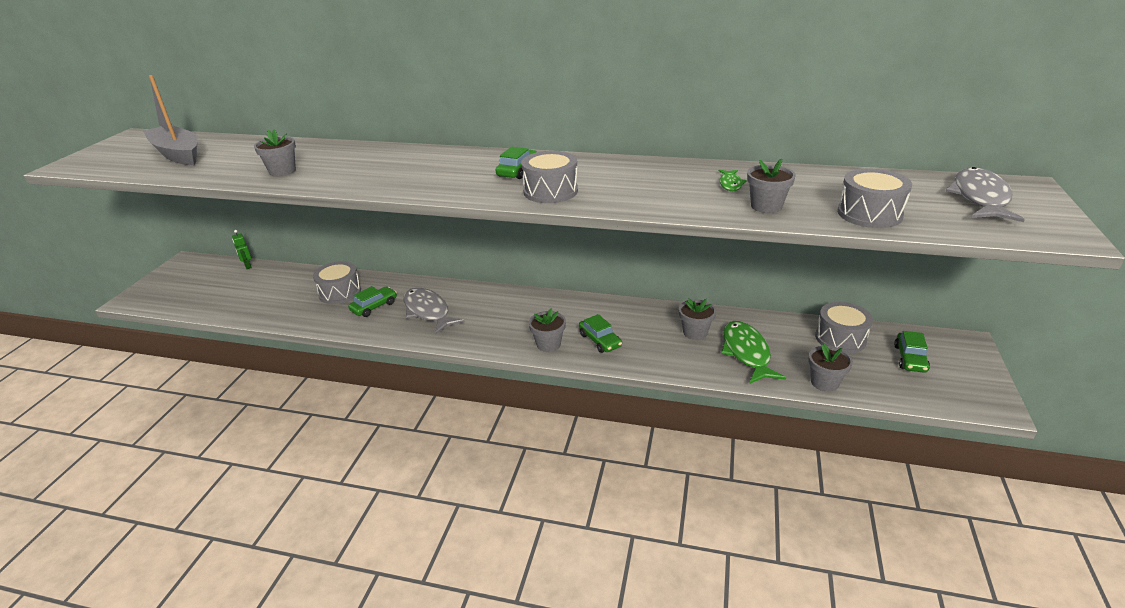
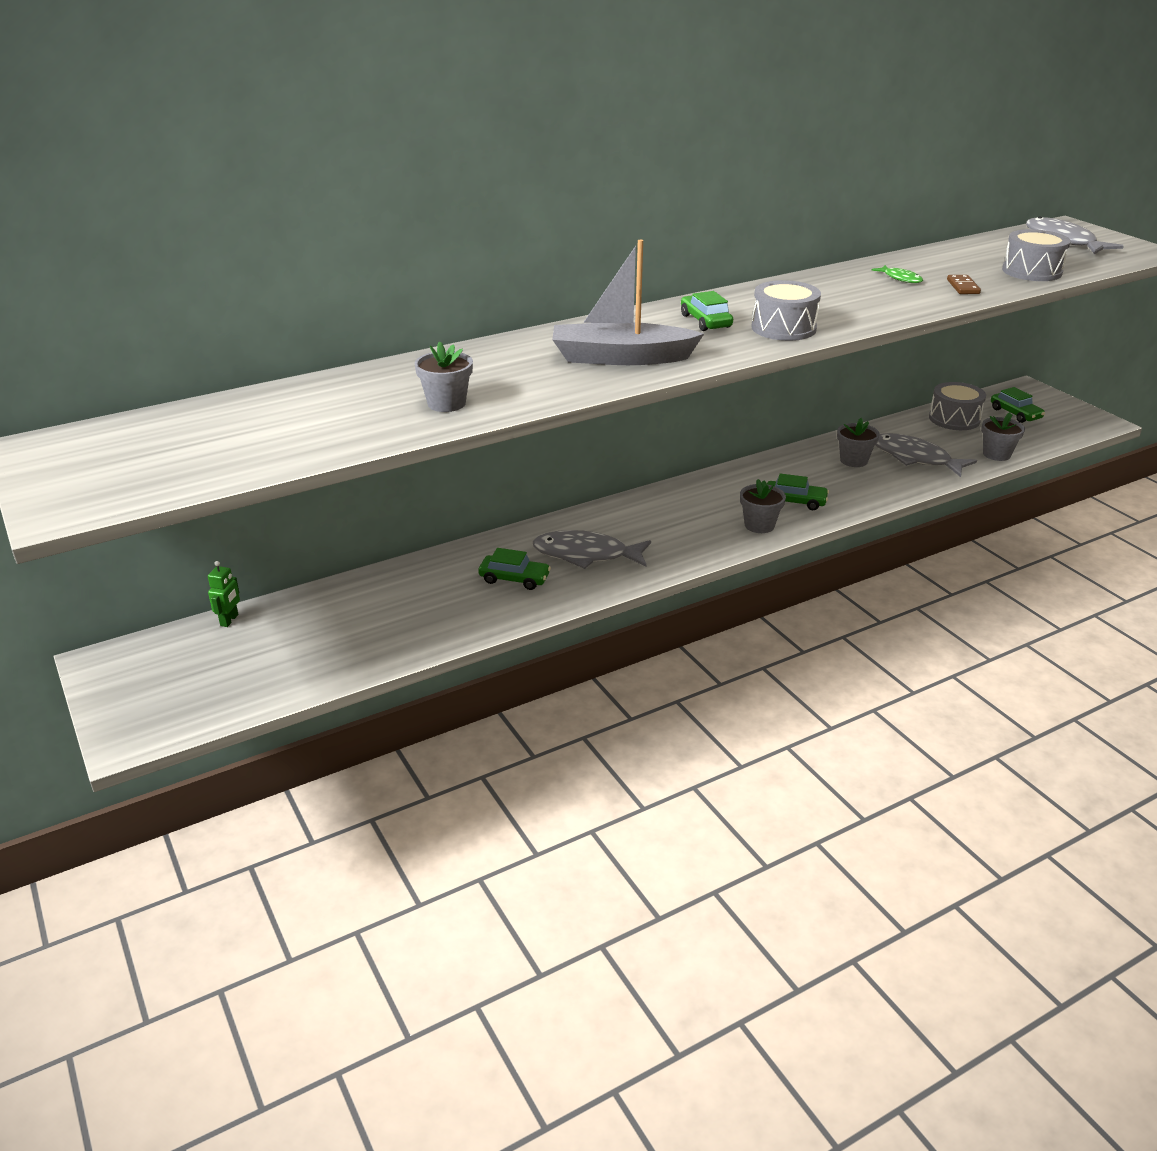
camera: 45 degrees left, 0 degrees up
grey boat [143,75,197,165] -> grey boat moved to [552,240,704,365]
green robot [232,230,252,269] -> green robot turned 90 degrees counterclockwise [208,561,240,627]
grey drum [313,261,361,304] -> none
green car [348,286,397,317] -> green car turned 105 degrees clockwise [478,548,551,590]
green fish [721,321,786,384] -> grey fish [875,433,977,477]
grey flower pot [747,159,796,213] -> brown domino [947,275,981,294]

